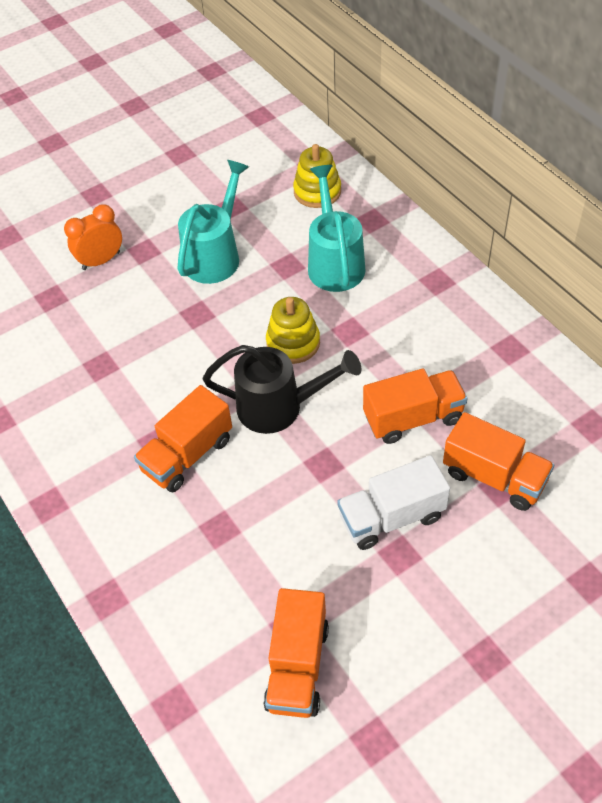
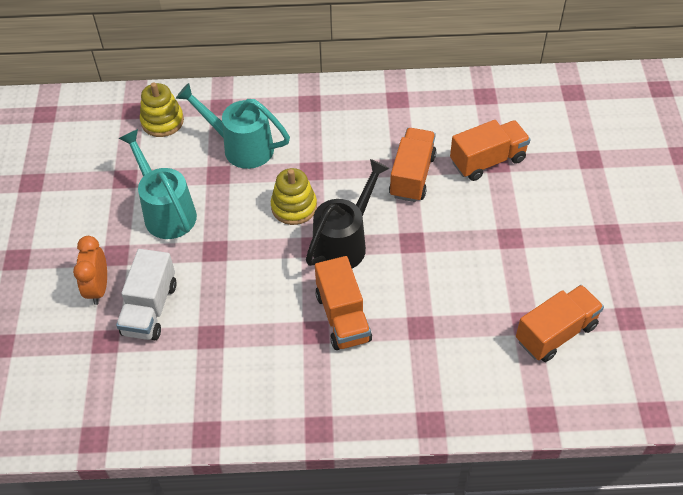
camera: 60 degrees left, 0 degrees up
orange truck [263,588,329,718] -> orange truck turned 75 degrees counterclockwise [516,285,604,362]
white truck [337,455,450,550] -> white truck moved to [116,249,177,340]

